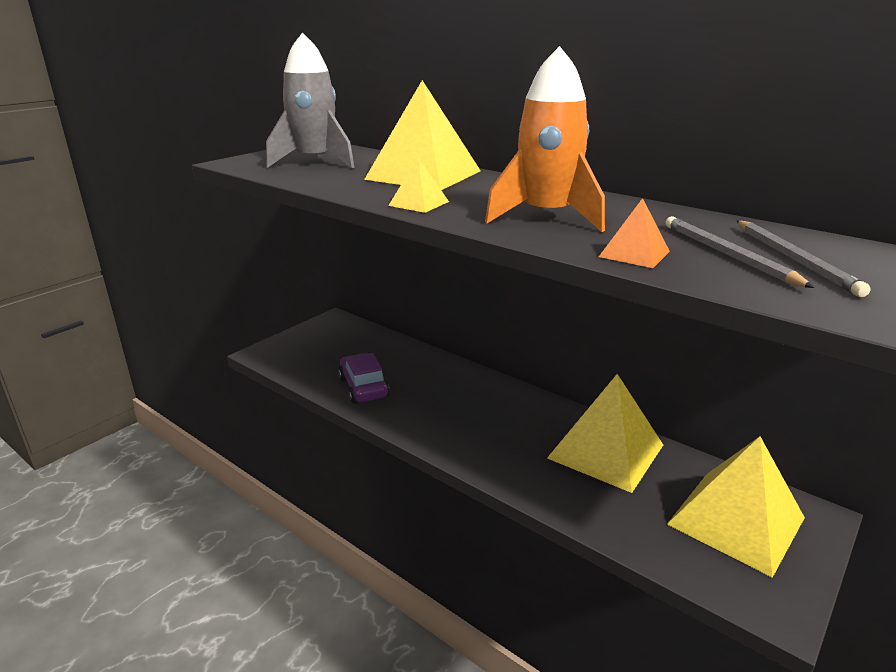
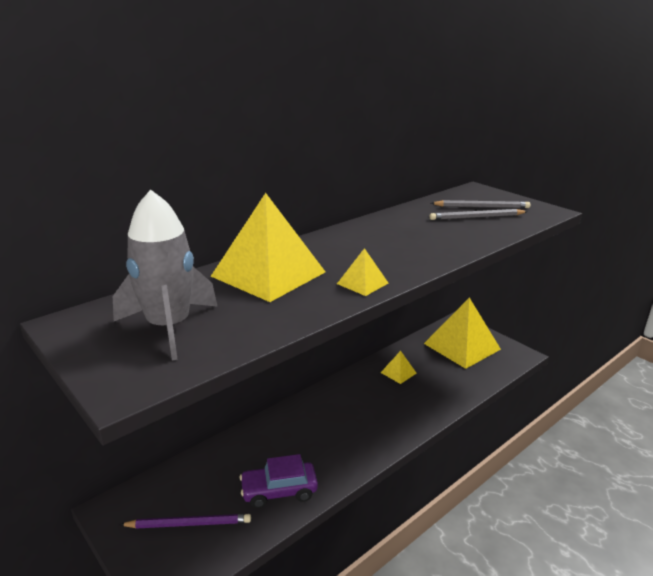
camera: 80 degrees left, 0 degrees up
orange rocket [485,46,605,232] -> none
yellow pyramid [547,374,663,493] -> yellow pyramid [381,351,416,384], size x0.44
orange pyramid [599,198,670,268] -> none
none -> purple pencil [119,514,251,529]

